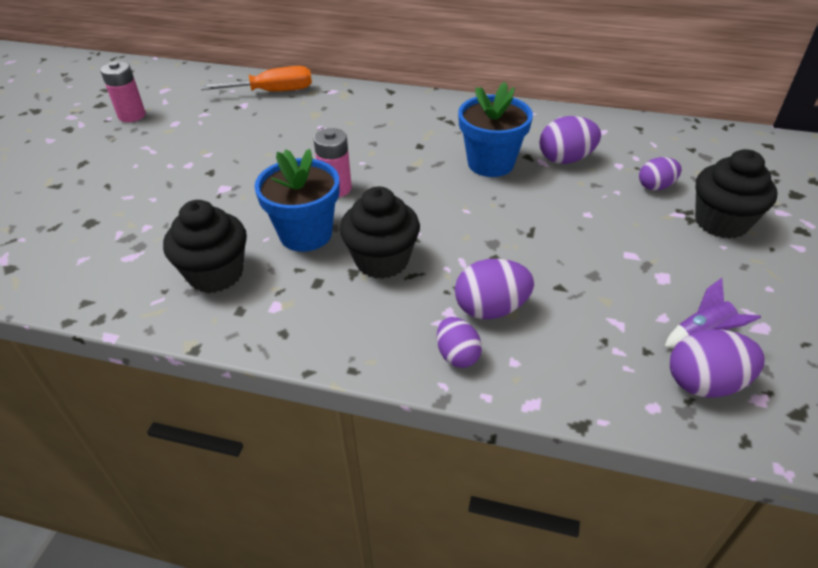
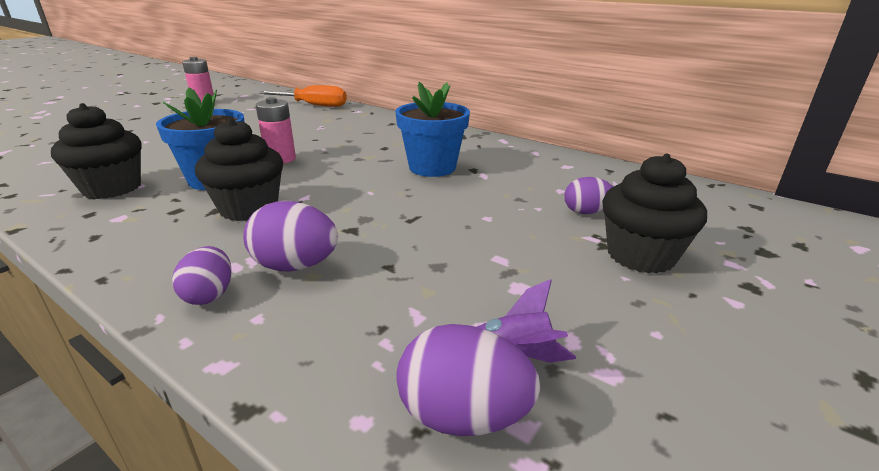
camera: 20 degrees right, 15 degrees down
purple egg [539,116,601,164] -> none

